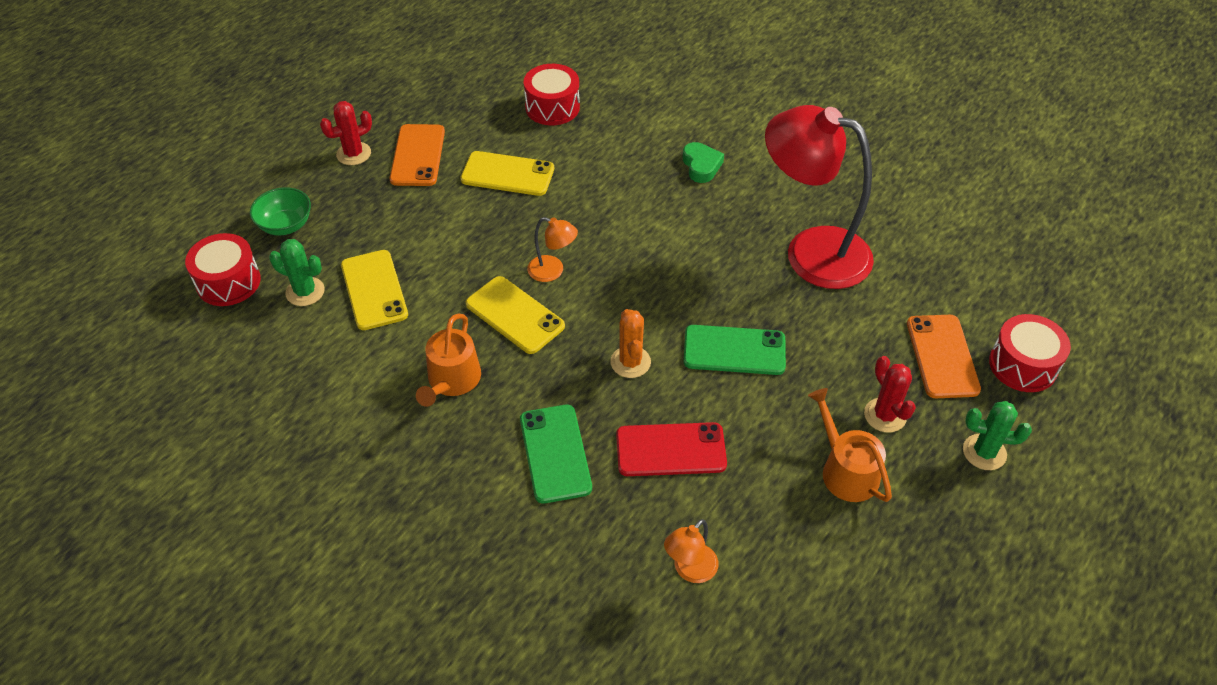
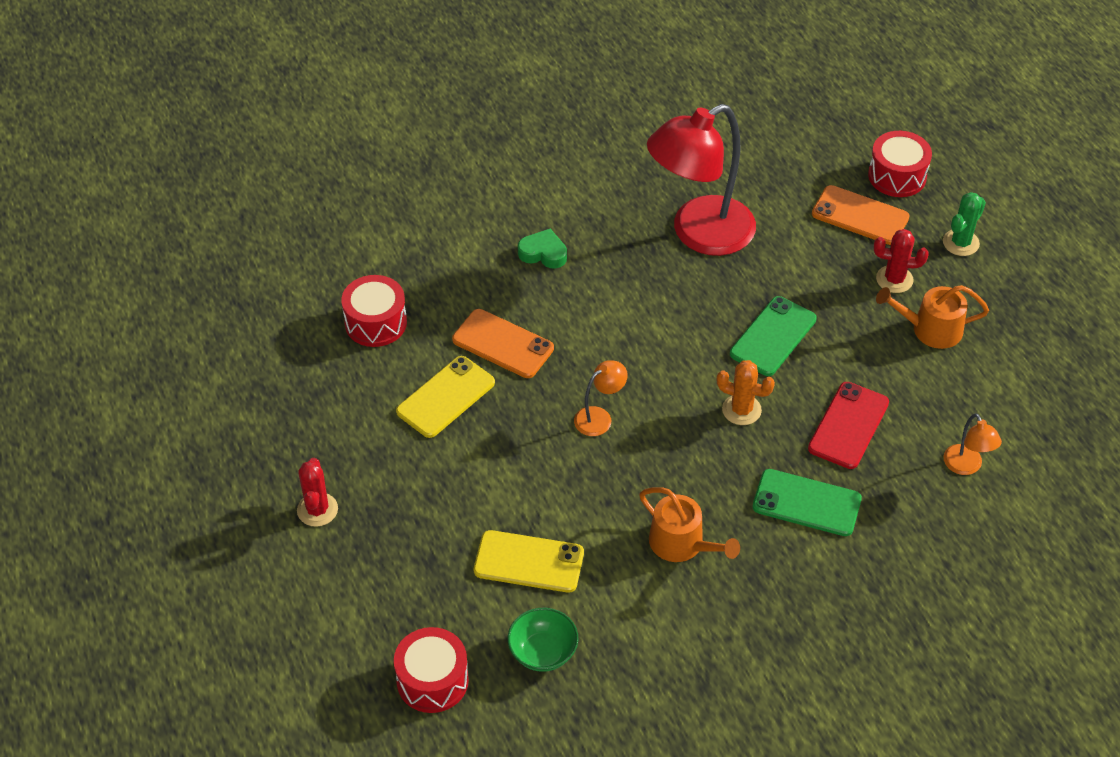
camera: 60 degrees left, 0 degrees up
green bowl [250,187,311,235] -> green bowl moved to [508,608,578,672]
green cactus [269,239,325,306] -> none
orange phone [390,124,445,186] -> orange phone moved to [452,309,554,378]
yellow phone [466,276,565,354] -> none

